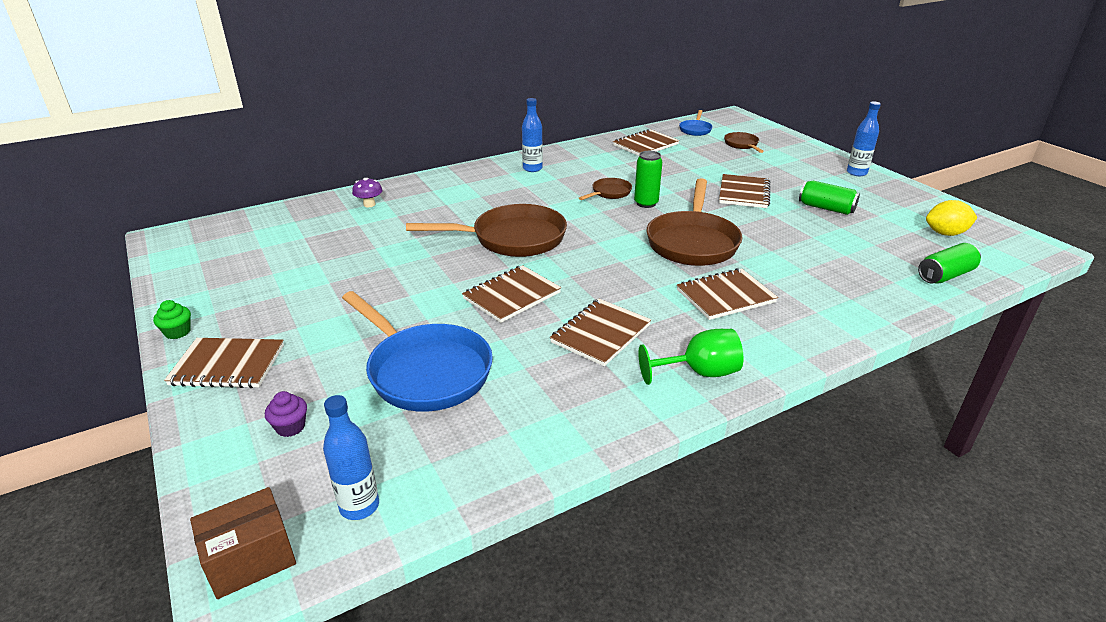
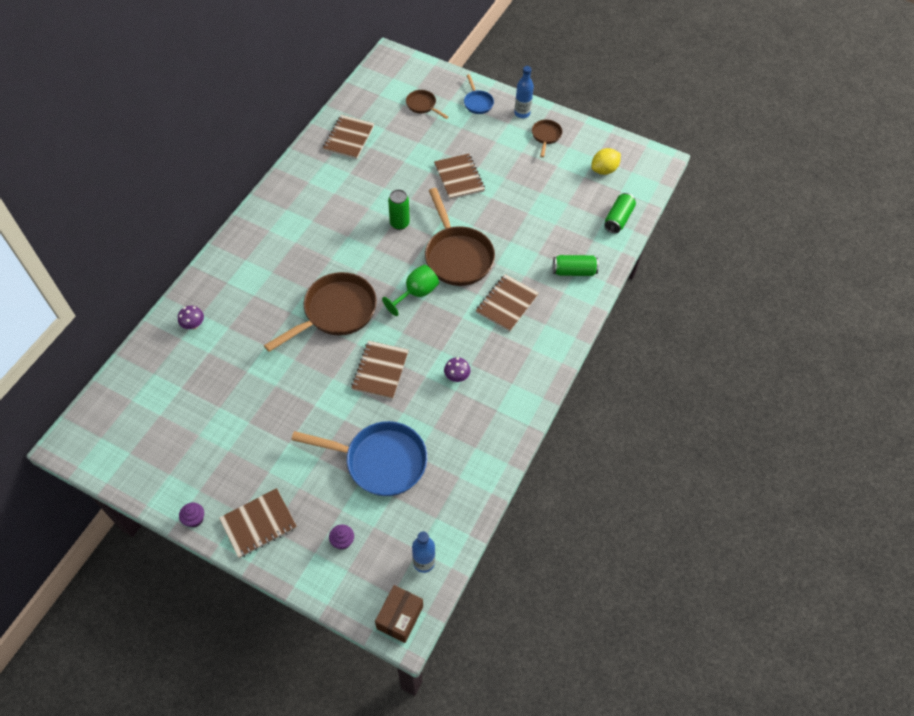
camera: 35 degrees left, 25 degrees up
green cupcake [153,300,191,339] -> purple cupcake [179,502,204,527]
blue bottle [522,98,543,172] -> none
brown notebook [550,299,651,366] -> purple mushroom [444,357,470,382]
brown pan [579,178,632,200] -> brown pan moved to [532,120,562,157]
green goblet [638,329,743,385] -> green goblet moved to [382,265,439,316]
blue pan [679,110,713,136] -> blue pan moved to [464,74,494,114]
green can [799,181,860,215] -> green can moved to [553,255,599,276]

